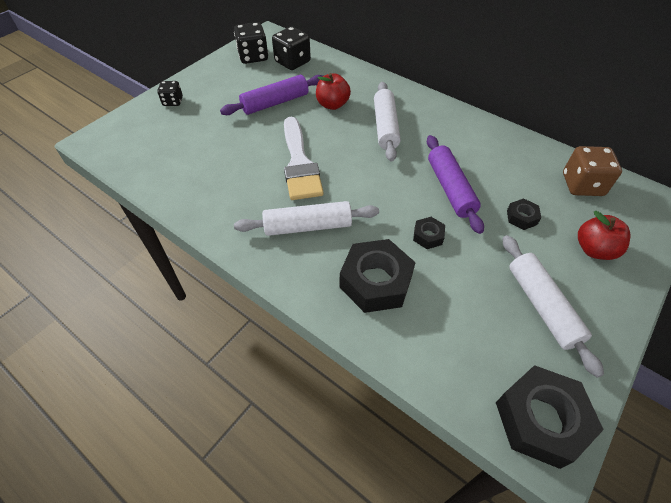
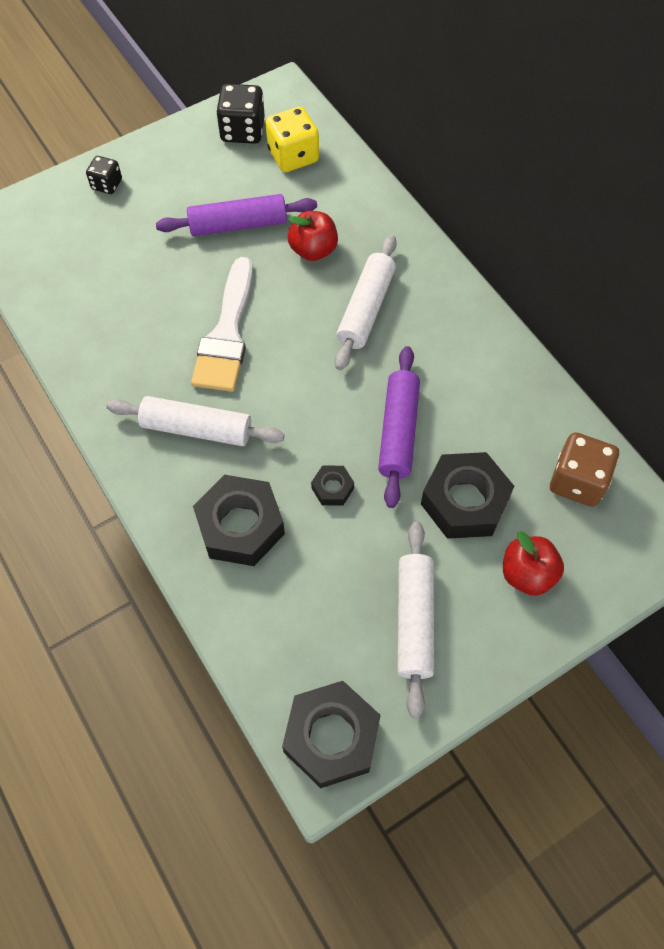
camera: 20 degrees right, 10 degrees up
black dice [272,26,311,70] -> yellow dice [266,106,319,172]
black nut [507,198,541,230] -> black nut [421,452,514,539], size x2.08

